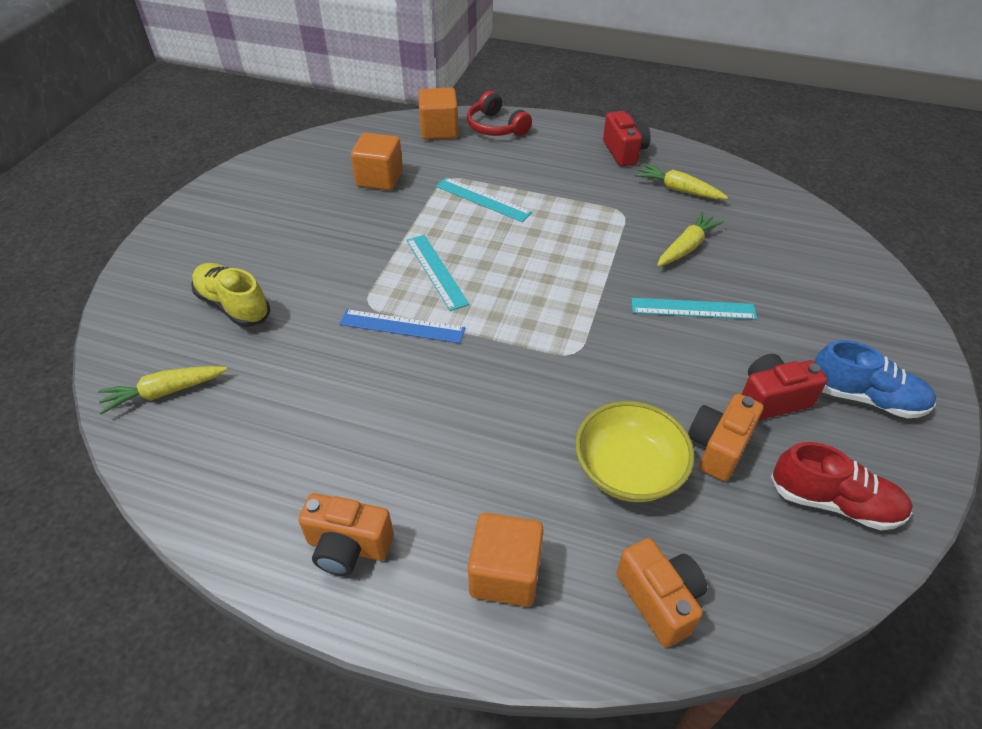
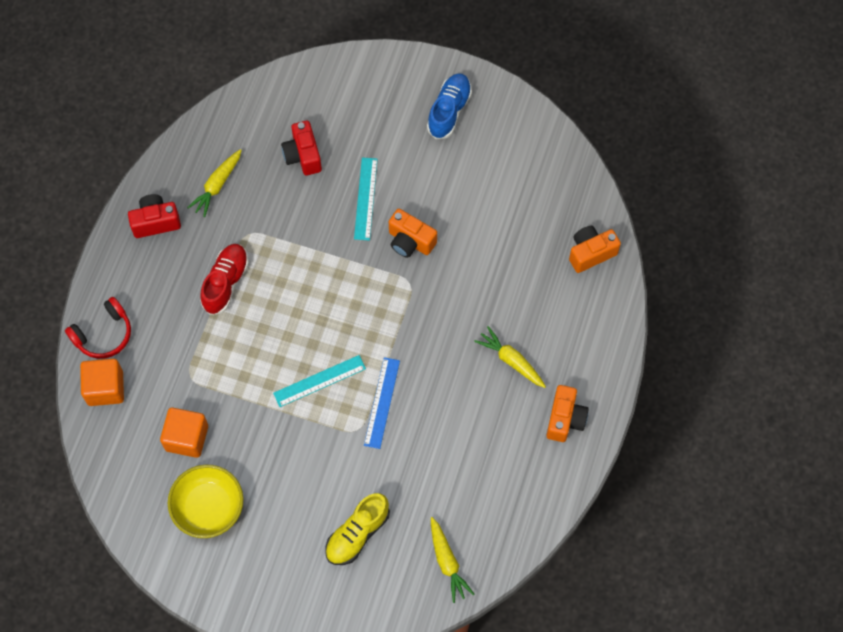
camera: 90 degrees left, 20 degrees up
turquoise ruler [436,177,532,222] -> none
orange cube [468,513,544,607] -> none
yellow bowl [575,401,695,502] -> yellow bowl moved to [168,465,243,538]
yellow carrot [657,211,724,266] -> yellow carrot moved to [474,326,546,388]
orange camera [688,394,763,481] -> orange camera moved to [389,209,437,258]
red camera [742,354,827,421] -> red camera moved to [281,121,322,176]
red shoe [771,442,913,530] -> red shoe moved to [200,244,249,315]

